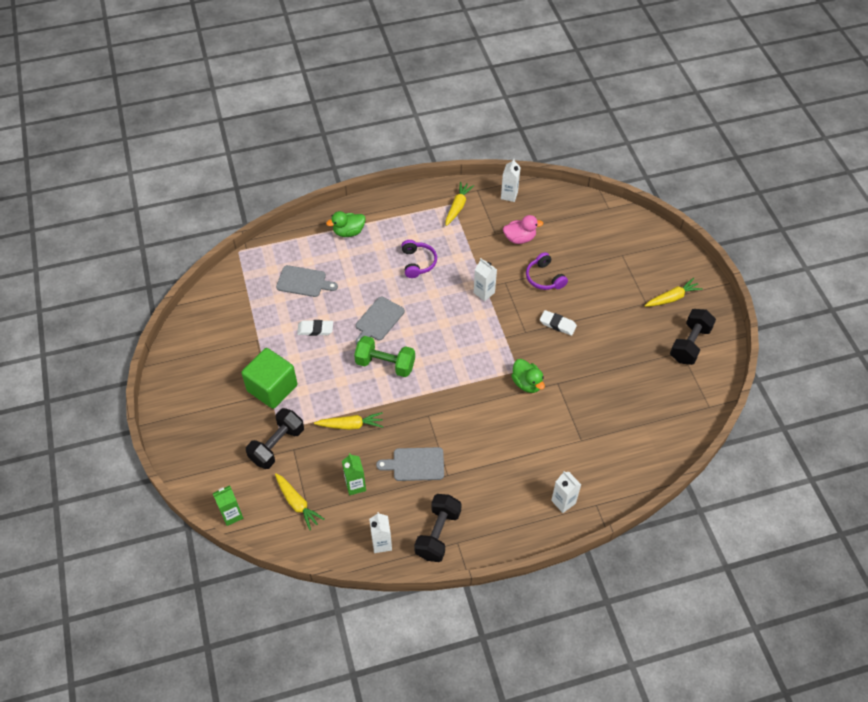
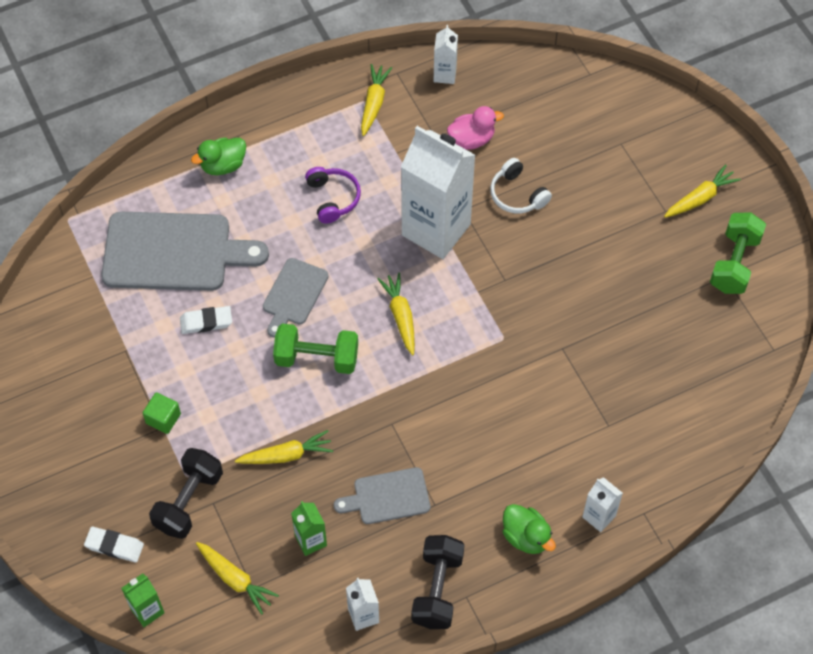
camera: 10 degrees left, 5 degrees up
green cube [241,348,297,409] -> green cube [143,392,181,434], size x0.50
grey cutting board [276,265,338,297] -> grey cutting board [101,212,269,291], size x1.87
white carton [474,258,497,301] -> white carton [401,126,475,259], size x2.27
green duck [511,359,545,393] -> green duck moved to [502,504,556,554]
purple headphones [526,252,568,290] -> white headphones [490,158,552,213]
white eraser [540,310,577,336] -> white eraser moved to [84,527,144,563]
black dumbbell [670,309,716,365] -> green dumbbell [710,213,766,294]
none -> yellow carrot [377,273,415,355]

